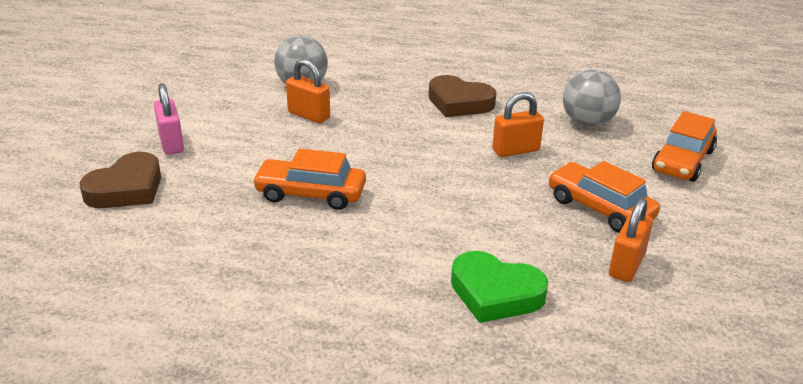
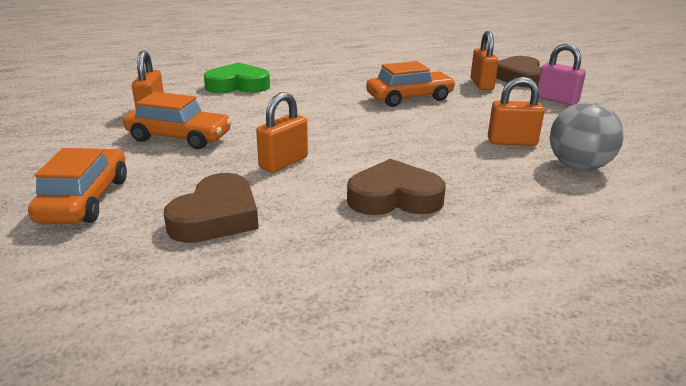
camera: 150 degrees right, 5 degrees down
grey ball [563,70,621,127] -> brown heart [164,173,259,243]
none -> orange padlock [470,31,499,90]

